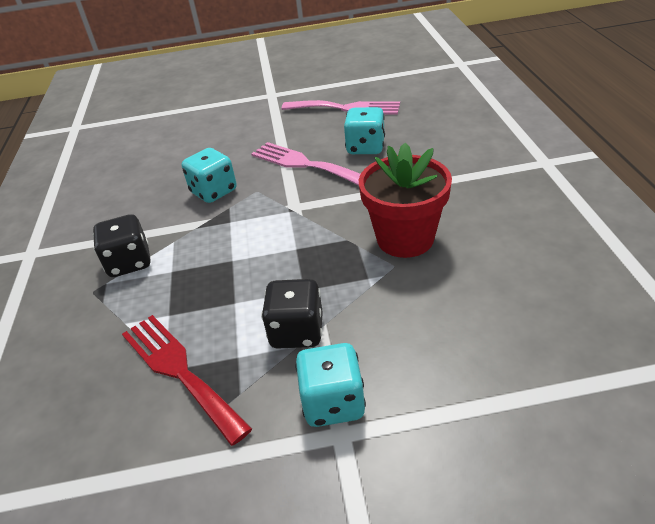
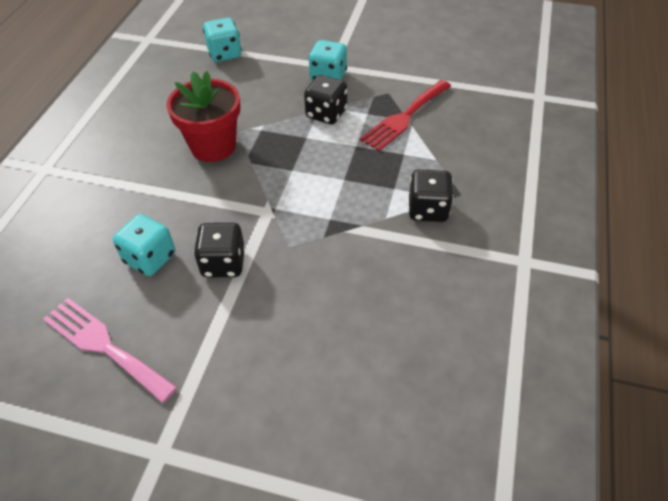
camera: 160 degrees left, 10 degrees up
red fork [122,315,252,446] -> red fork turned 60 degrees clockwise [360,80,451,151]
turquoise dice [182,148,237,203] -> turquoise dice moved to [203,18,242,62]
pink fork [251,142,360,185] -> black dice [194,223,245,277]

